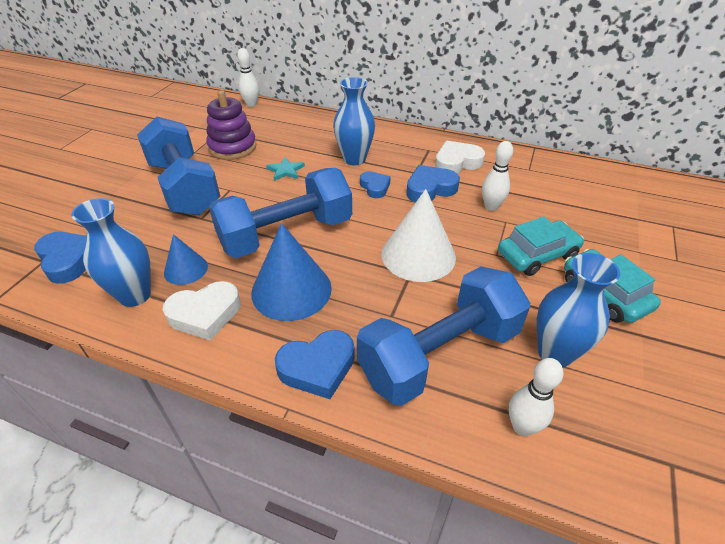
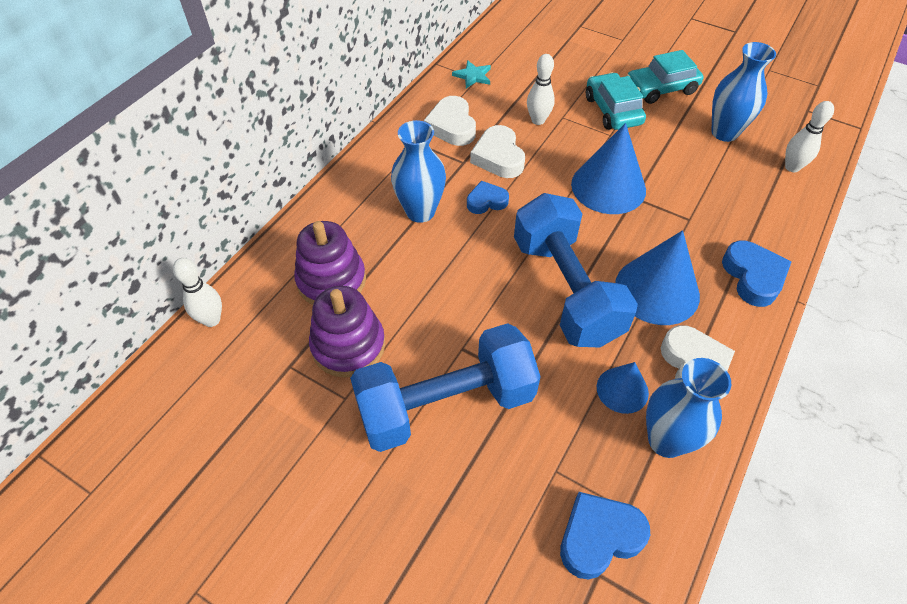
camera: 80 degrees left, 10 degrees up
turquoise star [266,157,305,181] -> turquoise star moved to [452,60,491,88]
blue dumbbell [357,266,530,406] -> none
white cone [382,189,456,282] -> blue cone [571,123,646,214]
blue heart [406,165,460,202] -> white heart [470,125,525,178]
none -> purple stacking toy [294,221,366,305]

